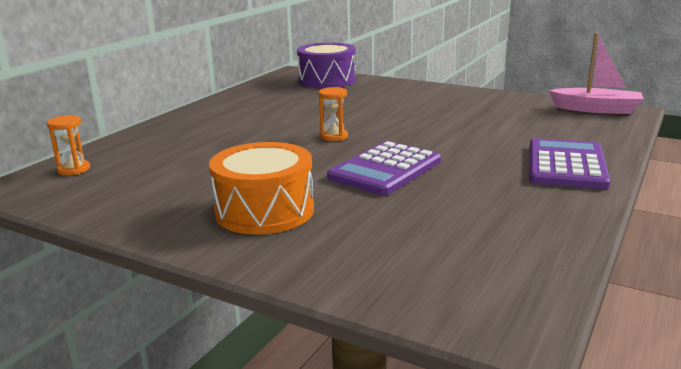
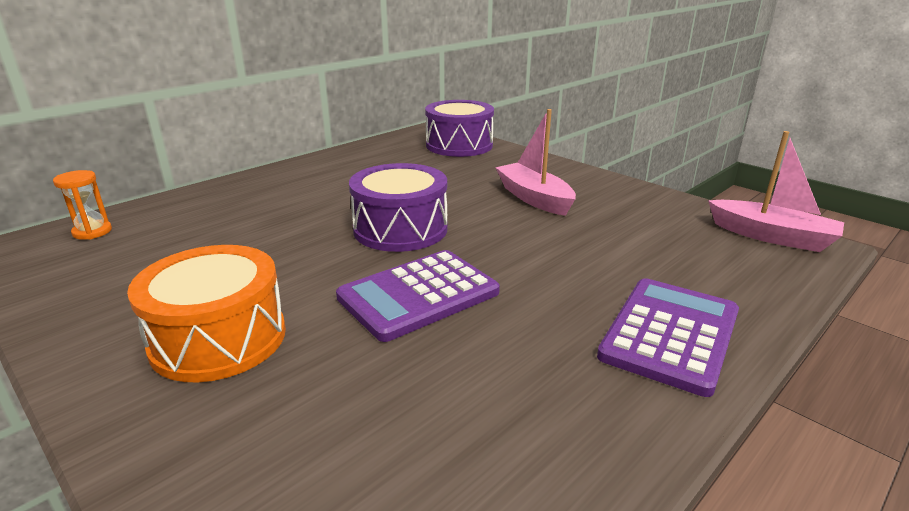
camera: 15 degrees right, 5 degrees up
orange hourglass [319,87,348,141] -> purple drum [349,163,448,252]
none -> pink boat [495,109,576,216]

